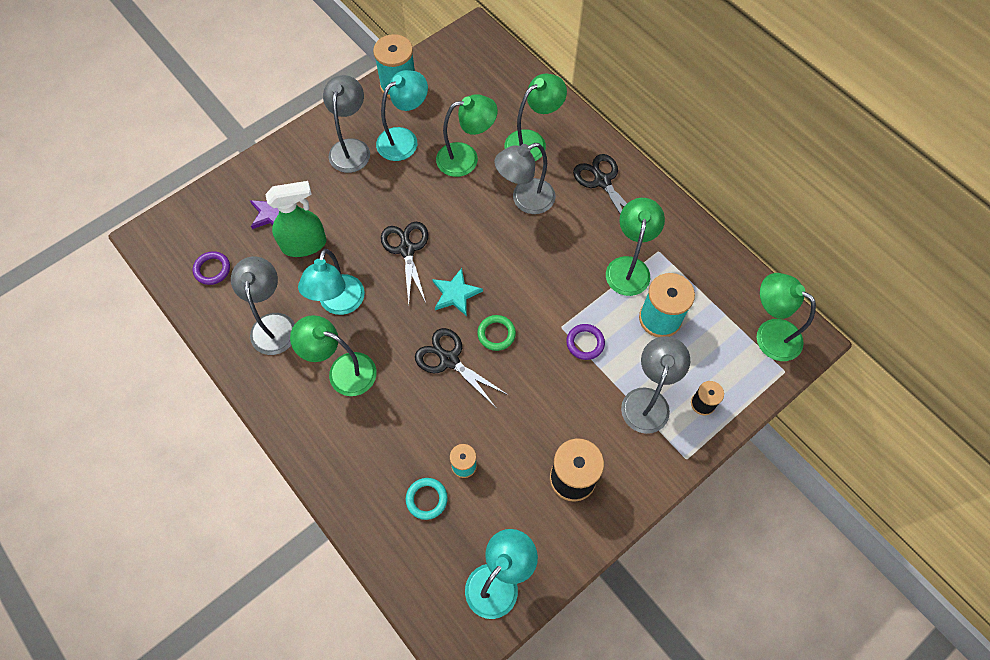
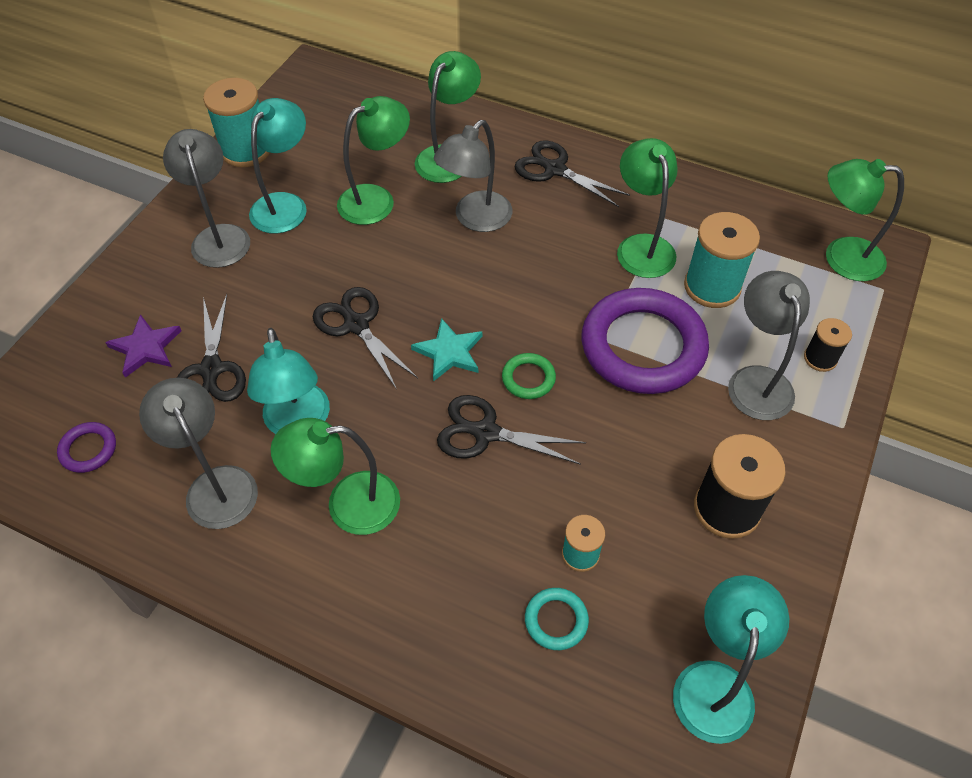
camera: 25 degrees left, 10 degrees down
green spray bottle [265,181,326,257] -> black scissors [177,294,246,402]
purple ring [566,324,605,360] -> purple ring [582,288,709,394], size x2.39

